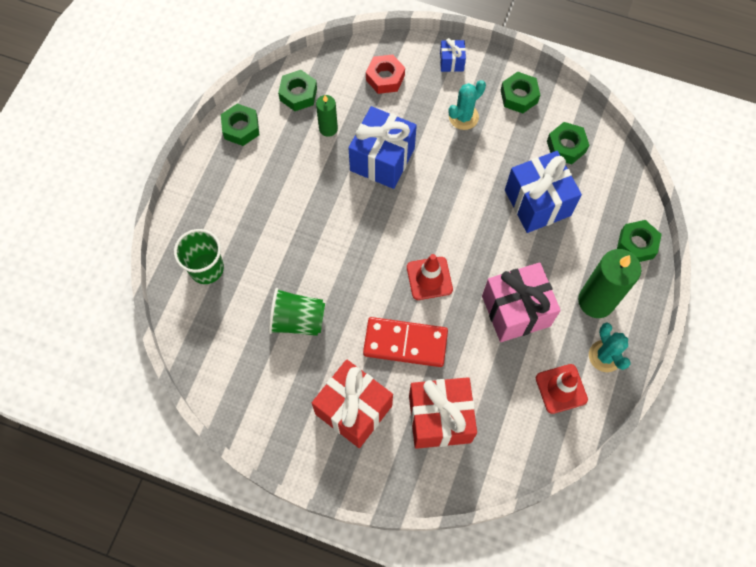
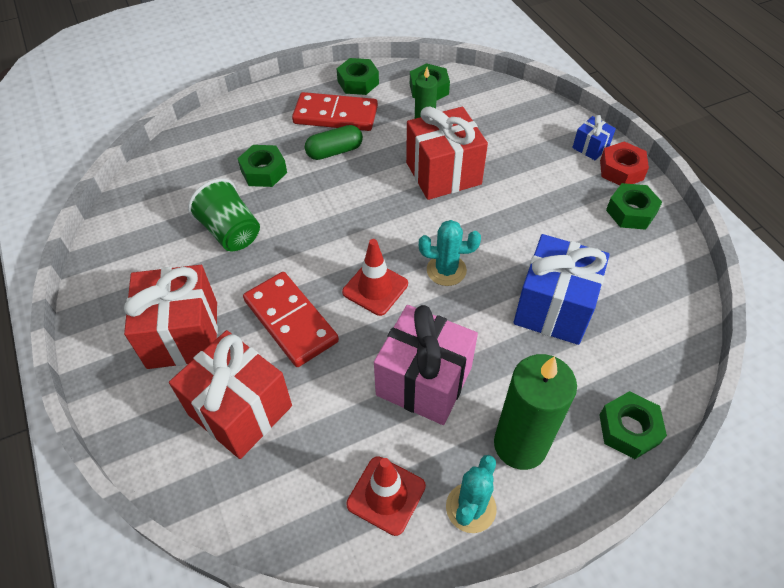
camera: 45 degrees right, 15 degrees down
green cup [174,229,224,284] -> none
blue gift [348,106,417,189] -> red gift [406,106,488,200]
red nut [366,55,405,94] -> red nut moved to [600,141,649,185]
turquoise cactus [449,80,486,130] -> turquoise cactus moved to [419,220,481,286]
green nut [547,122,589,164] -> green nut moved to [237,145,287,187]
none -> red domino [292,92,378,131]
none -> green capsule [305,125,363,160]

